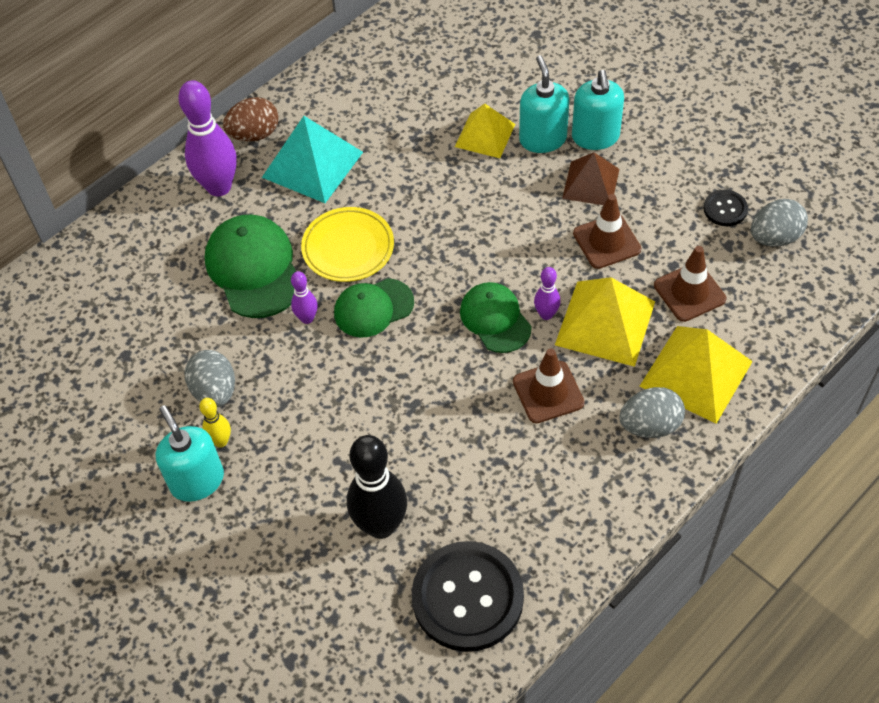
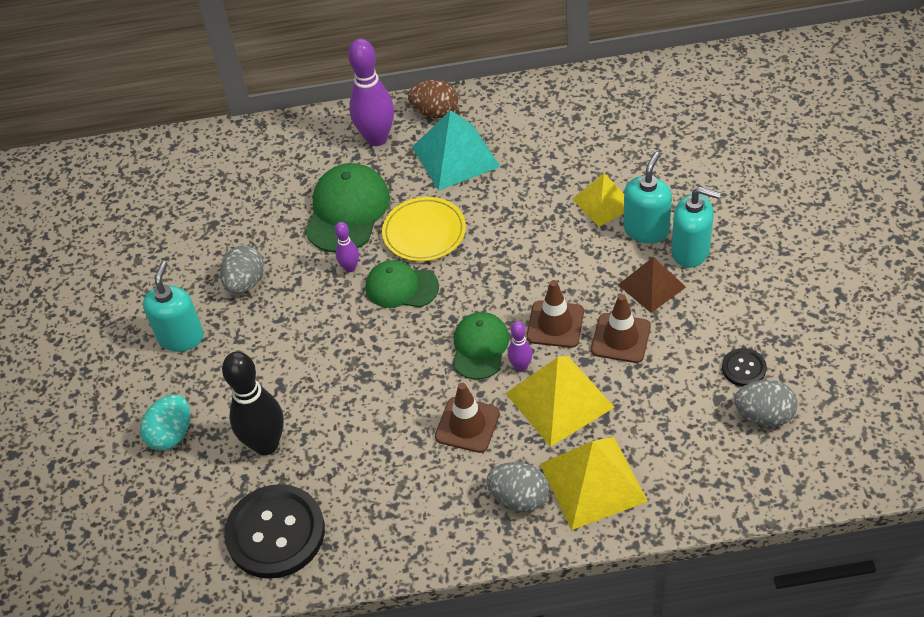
camera: 40 degrees right, 5 degrees down
yellow bowling pin [199,398,231,448] -> none
turquoise soap dispenser [572,70,624,150] -> turquoise soap dispenser turned 105 degrees counterclockwise [671,187,721,268]
brown traffic cone [654,246,726,322] -> brown traffic cone moved to [527,280,584,348]
none -> turquoise egg [140,394,190,451]

